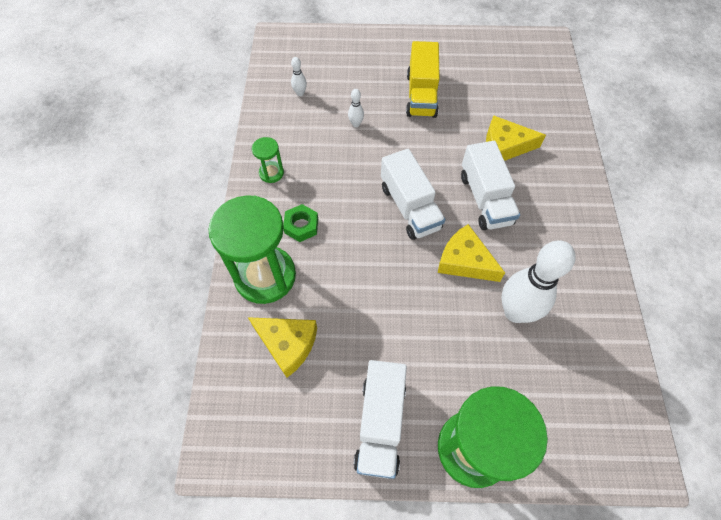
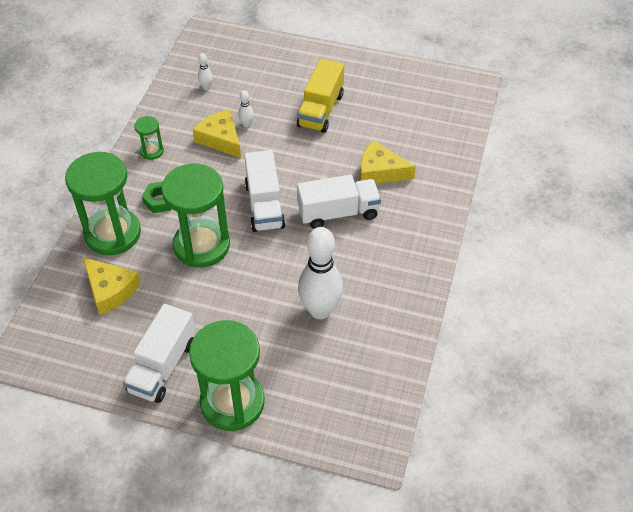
camera: 15 degrees right, 10 degrees down
yellow cheese [438,224,505,282] -> yellow cheese moved to [193,109,241,158]
white truck [461,141,520,230] -> white truck turned 105 degrees counterclockwise [297,175,381,229]
none -> green hourglass [161,163,230,268]

